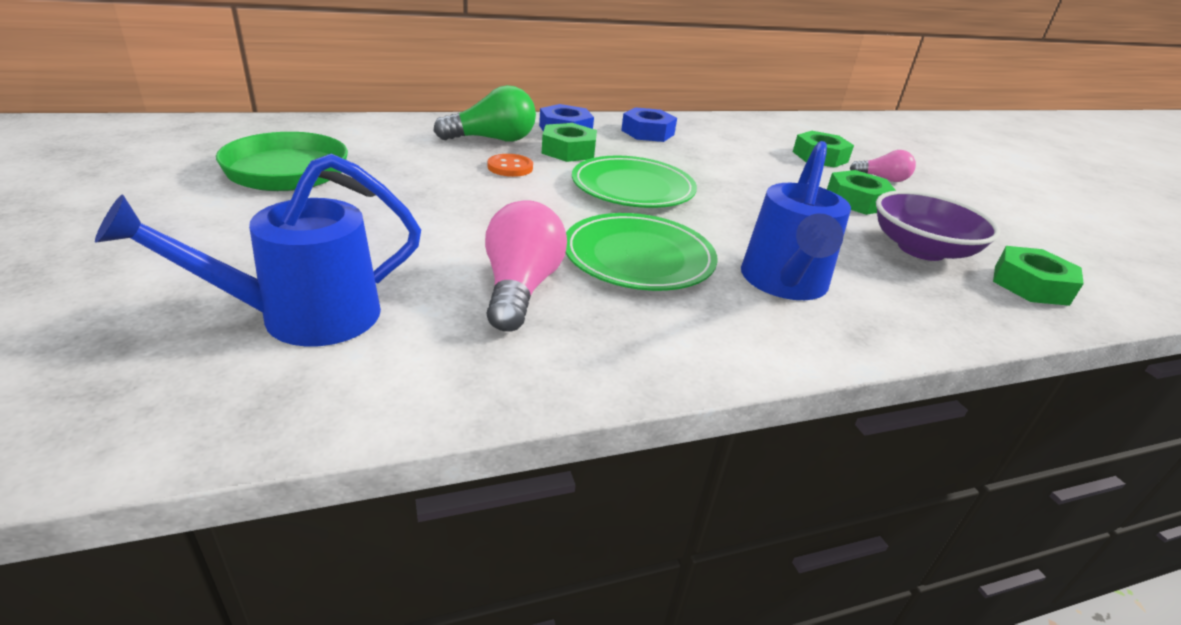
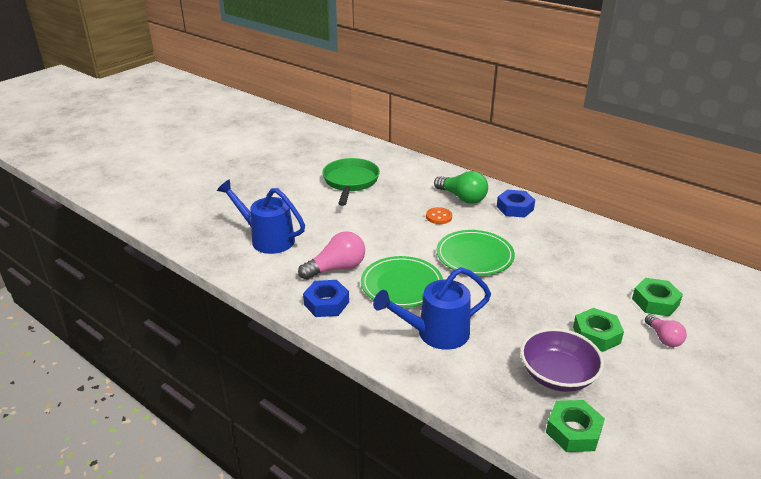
camera: 60 degrees right, 0 degrees up
green nut [542,123,597,162] -> none
blue nut [621,107,677,142] -> blue nut moved to [303,280,349,317]

